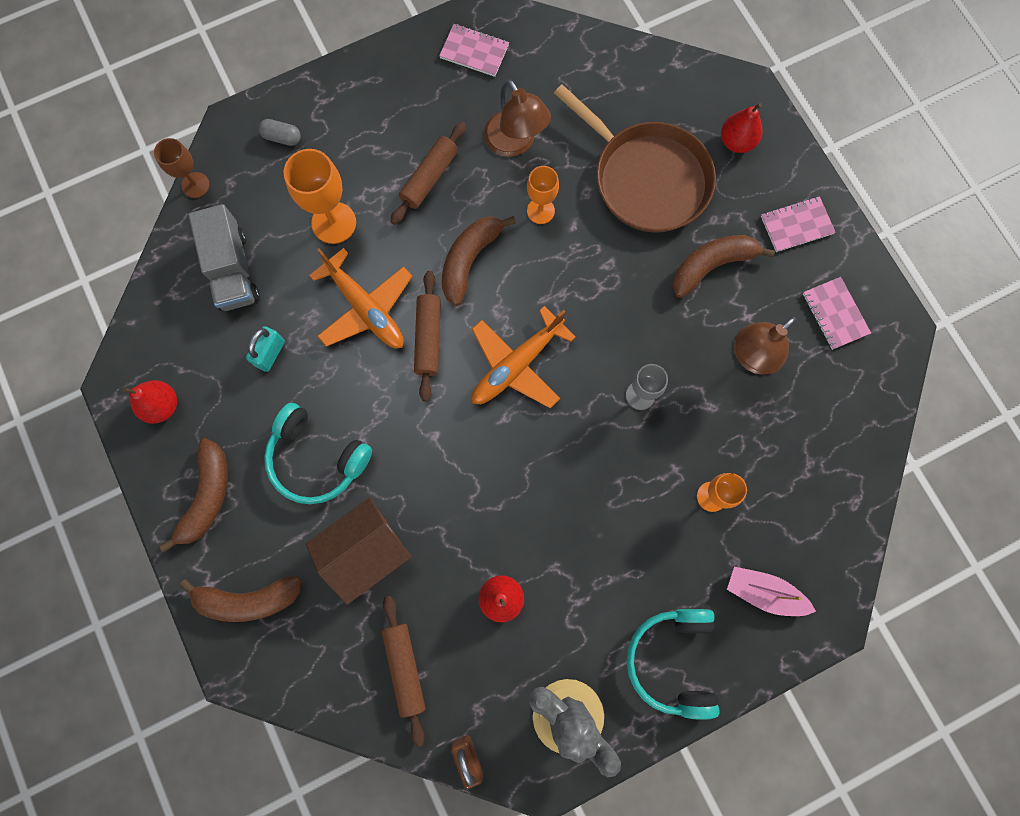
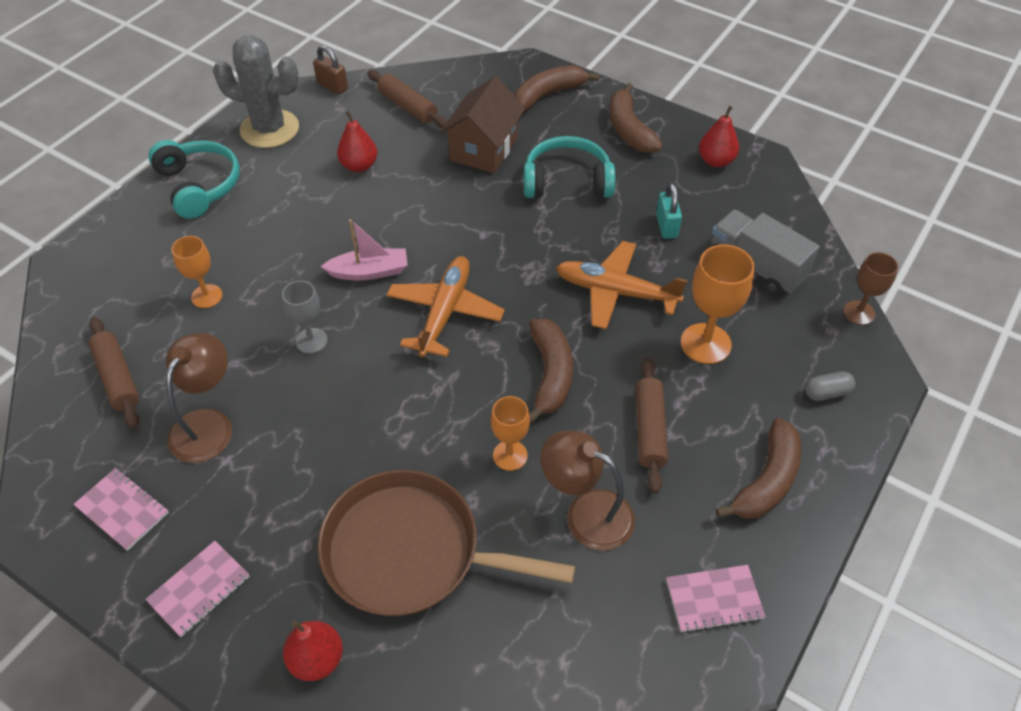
camera: 150 degrees right, 25 degrees down
brown rolling pin [414,271,441,401] -> brown rolling pin moved to [89,317,139,428]
brown banana [672,235,775,298] -> brown banana moved to [716,418,802,519]
pink boat [727,567,816,616] -> pink boat moved to [320,219,408,281]

